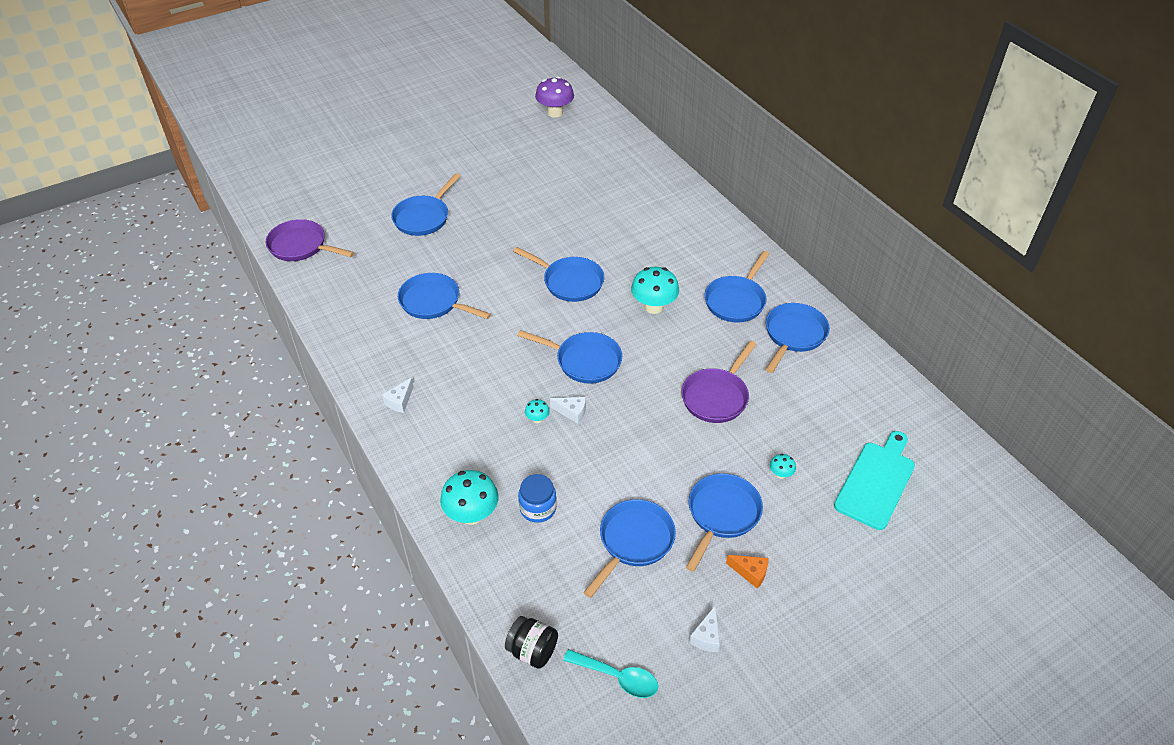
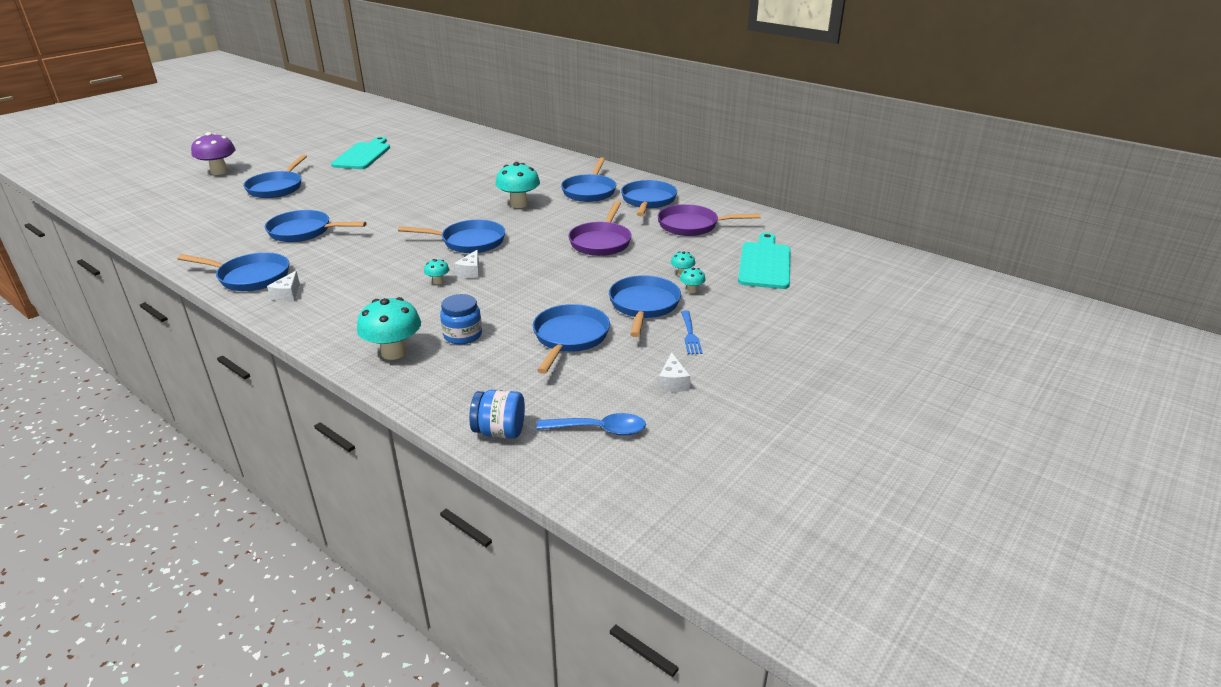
camera: 20 degrees left, 15 degrees down
purple pan [266,219,354,261] -> purple pan moved to [658,204,761,236]
black jar [505,616,558,669] -> blue jar [469,390,525,439]
blue pan [513,247,605,302] -> blue pan moved to [177,252,289,291]
purple mushroom [535,77,574,118] -> purple mushroom moved to [191,132,236,175]
white cheese [550,397,586,424] -> white cheese turned 105 degrees clockwise [454,250,479,279]
turquoise spoon [563,649,658,698] -> blue spoon [536,413,646,436]
orange cheese [726,555,769,589] -> blue fork [681,311,702,354]
none -> turquoise cutting board [331,137,390,169]
none -> turquoise mushroom [680,267,705,293]

